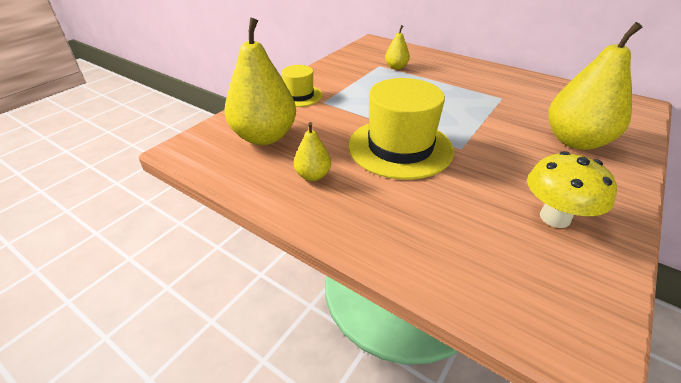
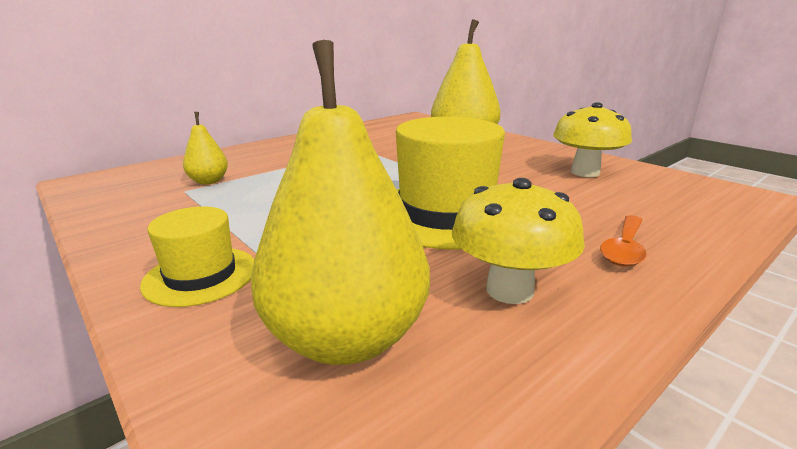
camera: 75 degrees left, 15 degrees down
yellow pear [294,122,331,181] -> yellow mushroom [452,178,585,304]
none -> orange spoon [600,215,647,266]

